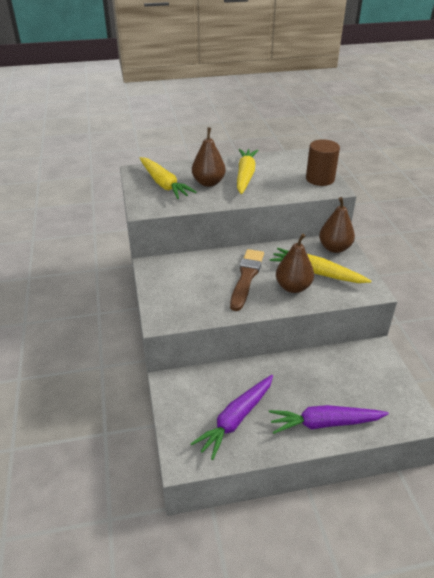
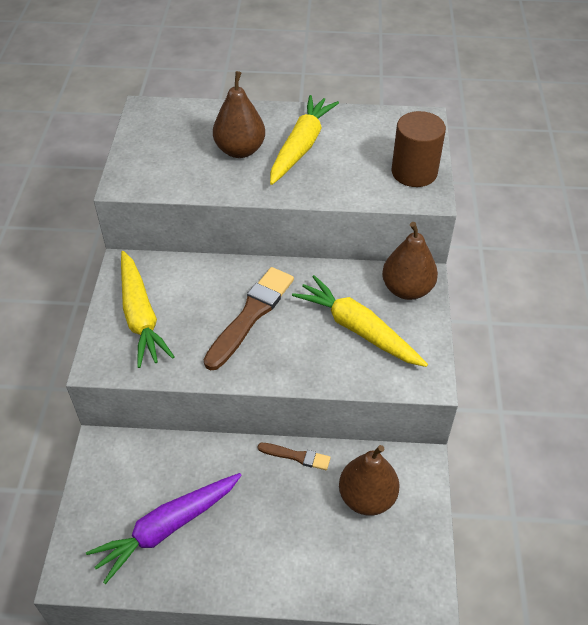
camera: 15 degrees right, 10 degrees up
yellow carrot [140,157,196,199] -> yellow carrot moved to [121,251,174,368]
purple carrot [269,405,389,434] -> none
brown pear [276,233,314,293] -> brown pear moved to [339,445,400,516]
none -> brown brush [258,443,331,470]

